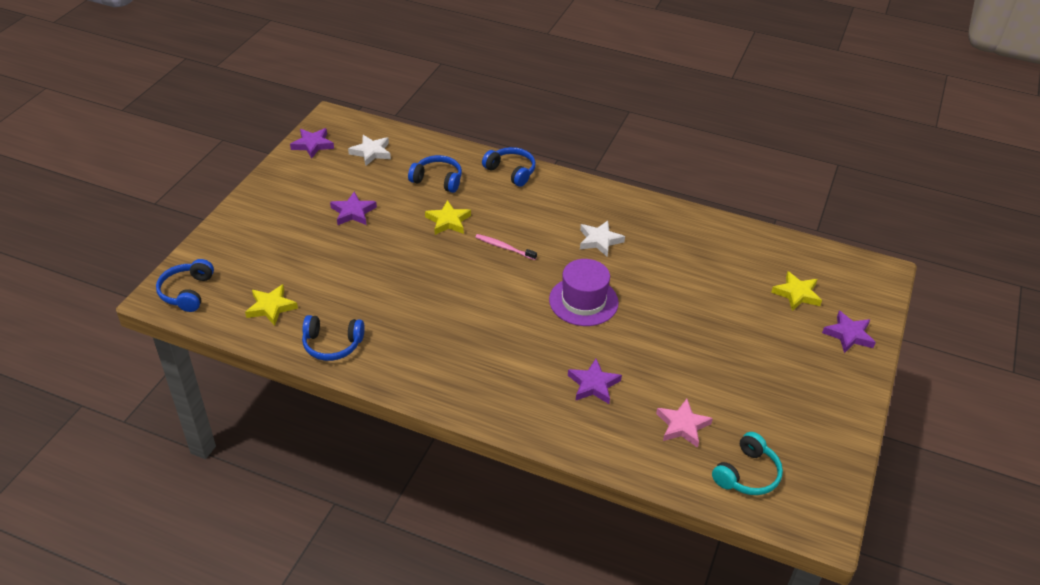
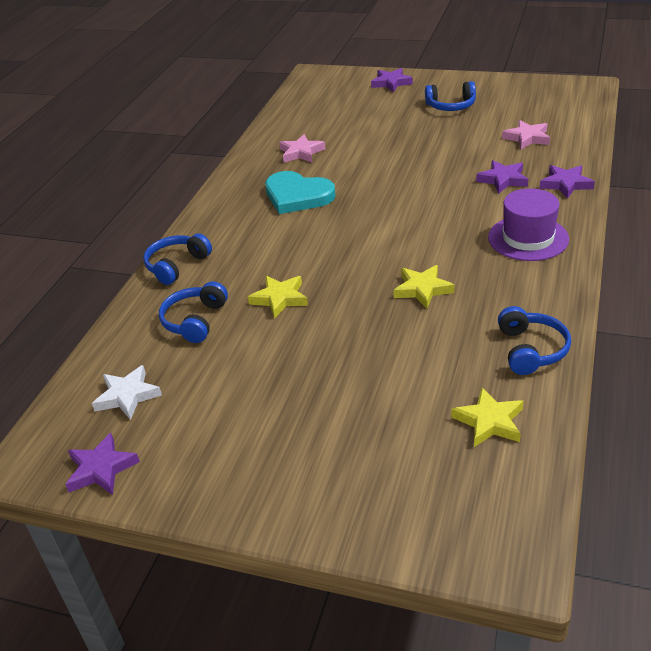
camera: 90 degrees left, 5 degrees down
blue headphones [156,259,214,312] -> blue headphones moved to [425,81,476,111]
purple star [330,192,377,225] -> purple star moved to [540,165,595,199]
pink toothbrush [475,234,537,260] -> none
purple hat [549,259,619,326] -> purple hat moved to [488,188,569,261]
white star [580,220,625,257] -> turquoise heart [265,171,336,214]
turquoise headphones [712,432,783,495] -> none
yellow star [771,271,822,311] -> yellow star moved to [393,265,454,309]
none -> pink star [279,134,325,163]

